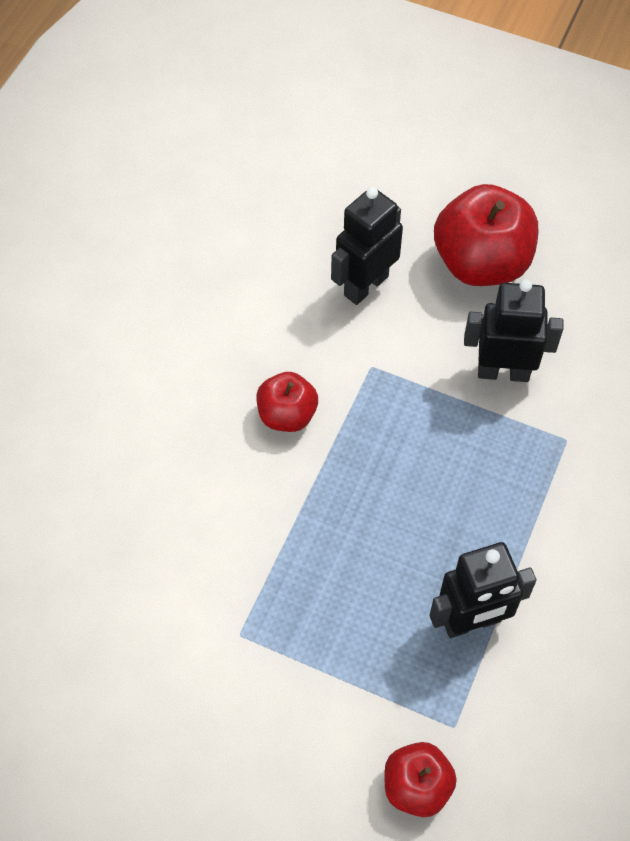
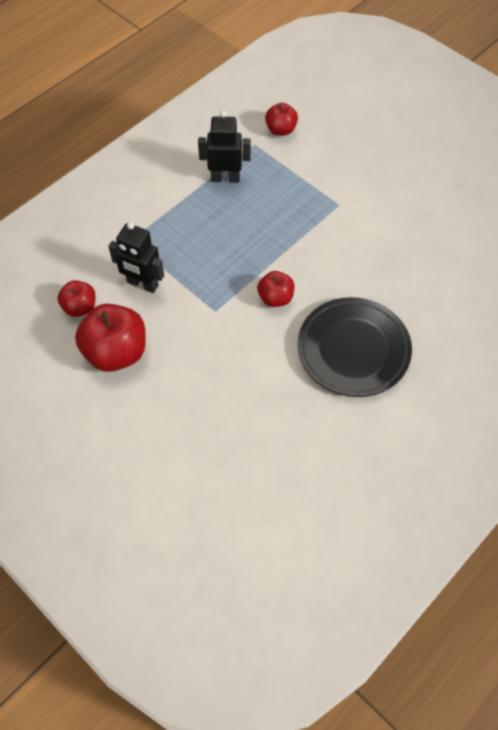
camera: 160 degrees left, 0 degrees up
black robot [331,187,403,305] -> none
none -> red apple [57,280,96,317]
none -> black plate [298,297,412,397]

